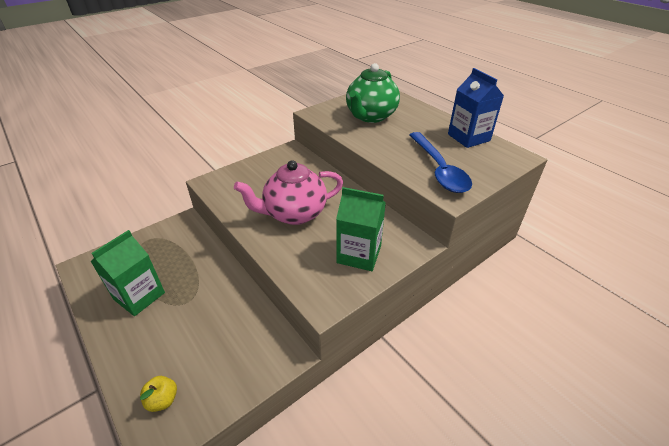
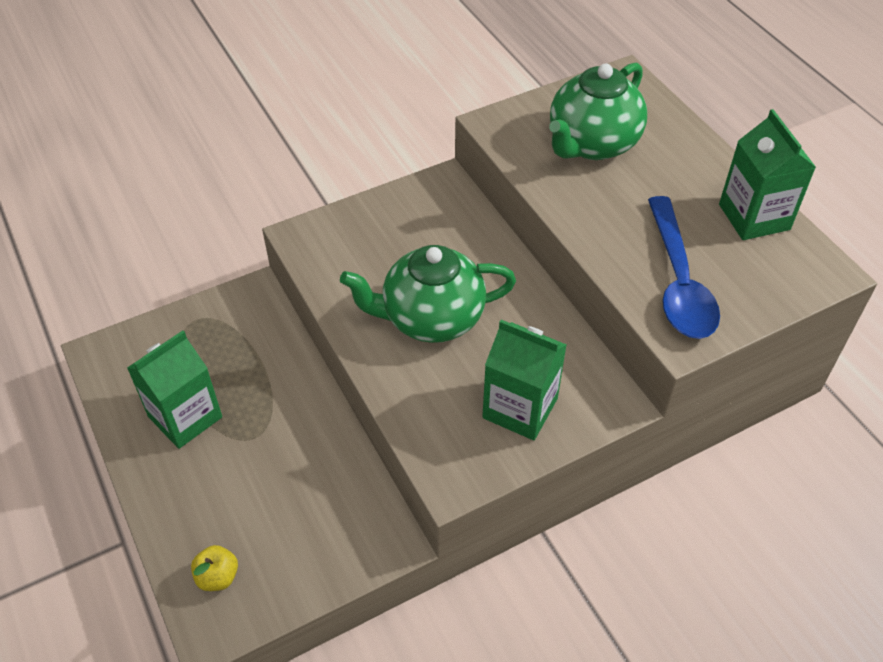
camera: 10 degrees right, 10 degrees up
pink teapot [234,160,343,225] -> green teapot [340,245,516,343]
blue carton [448,68,504,148] -> green carton [719,109,816,240]

